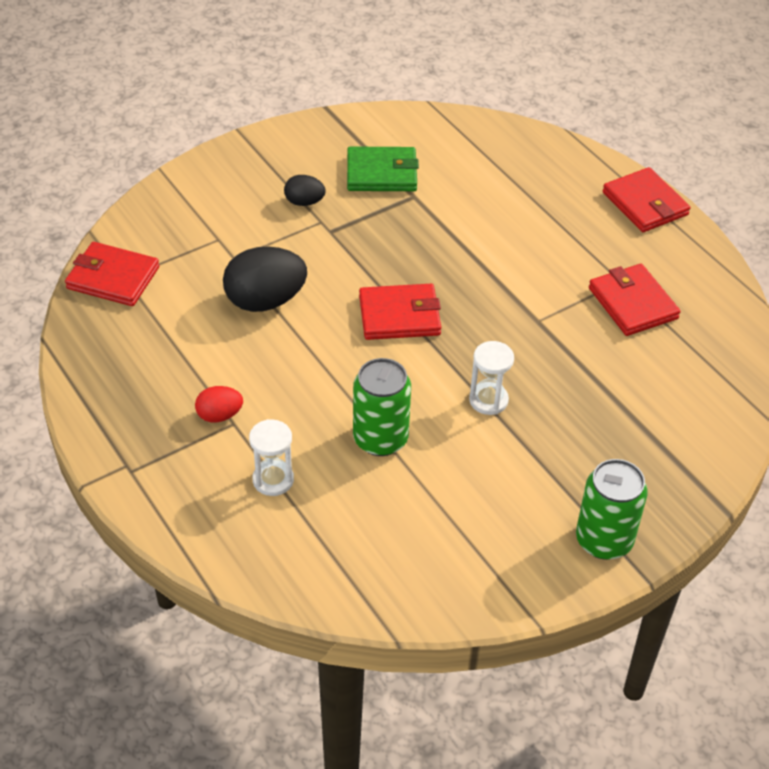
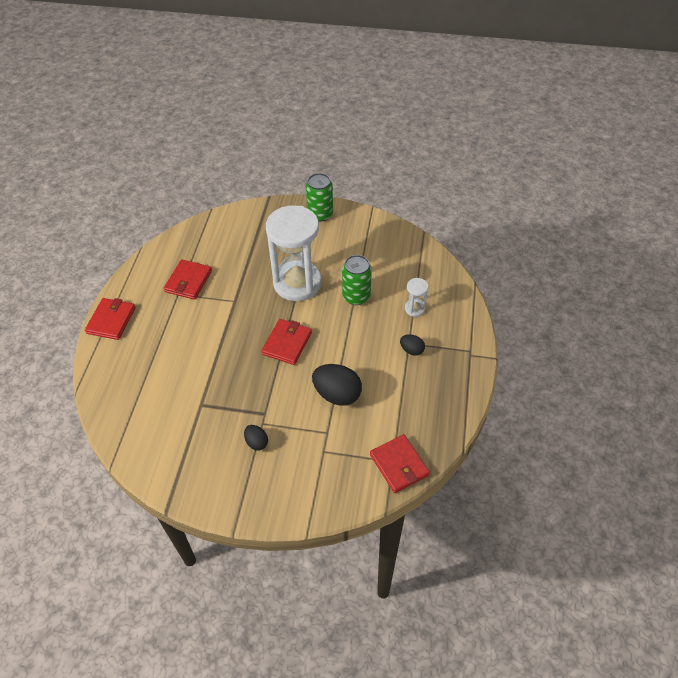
camera: 135 degrees left, 5 degrees up
red egg [195,386,243,423] -> black egg [400,334,425,356]
green wallet [347,146,419,191] -> none
red wallet [359,284,441,340] -> red wallet turned 75 degrees clockwise [261,319,312,365]
white hourglass [469,341,514,415] -> white hourglass [266,205,322,301], size x2.41

